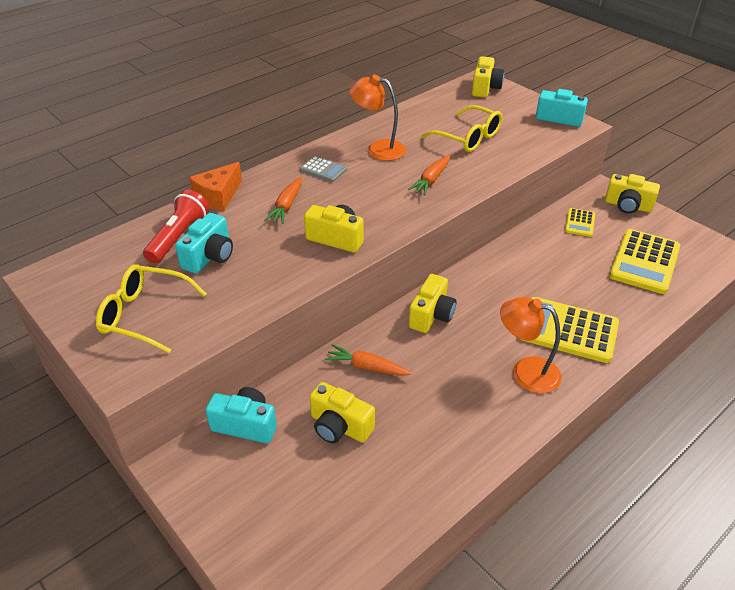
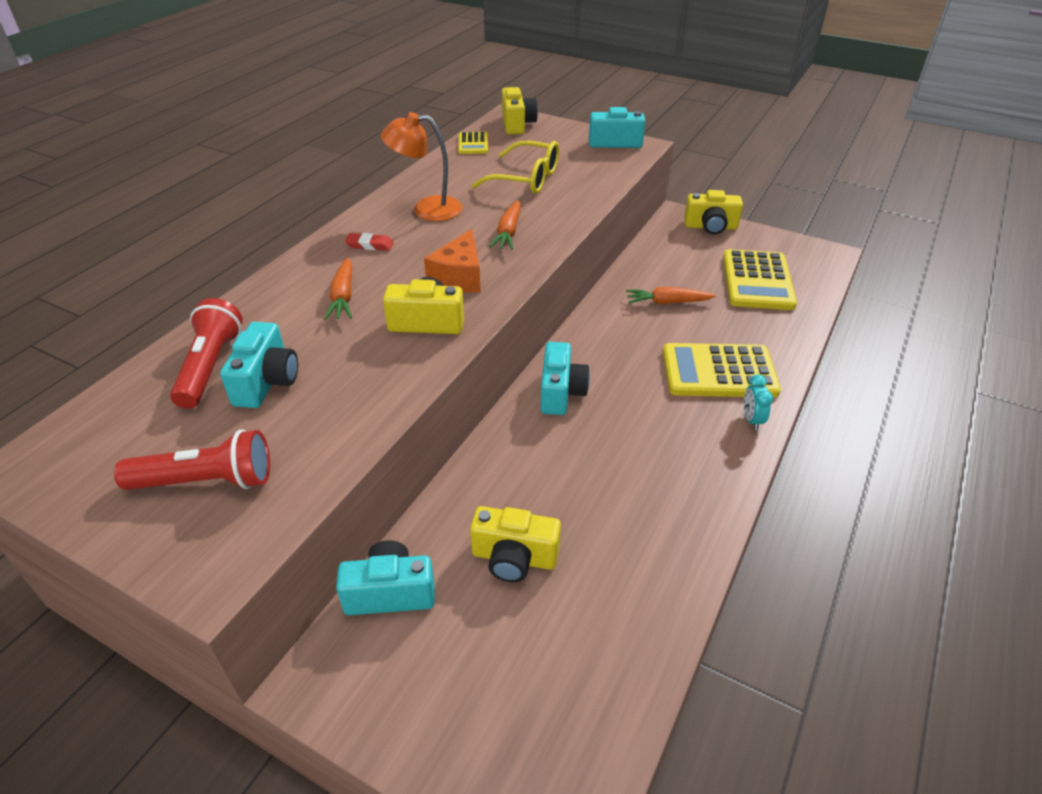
camera: 20 degrees left, 0 degrees up
yellow glasses [96,264,207,353] -> red flashlight [114,430,270,490]
orange cheese [189,162,242,211] -> orange cheese moved to [424,229,481,293]
grey calculator [299,156,347,182] -> red eraser [345,233,394,251]
orange carrot [325,344,412,376] -> orange carrot moved to [626,287,716,304]
yellow camera [409,274,456,333] -> turquoise camera [540,342,590,415]
orange lamp [500,297,562,393] -> none
yellow calculator [565,208,595,237] -> yellow calculator moved to [458,132,488,154]
none -> turquoise clock [744,375,773,430]

